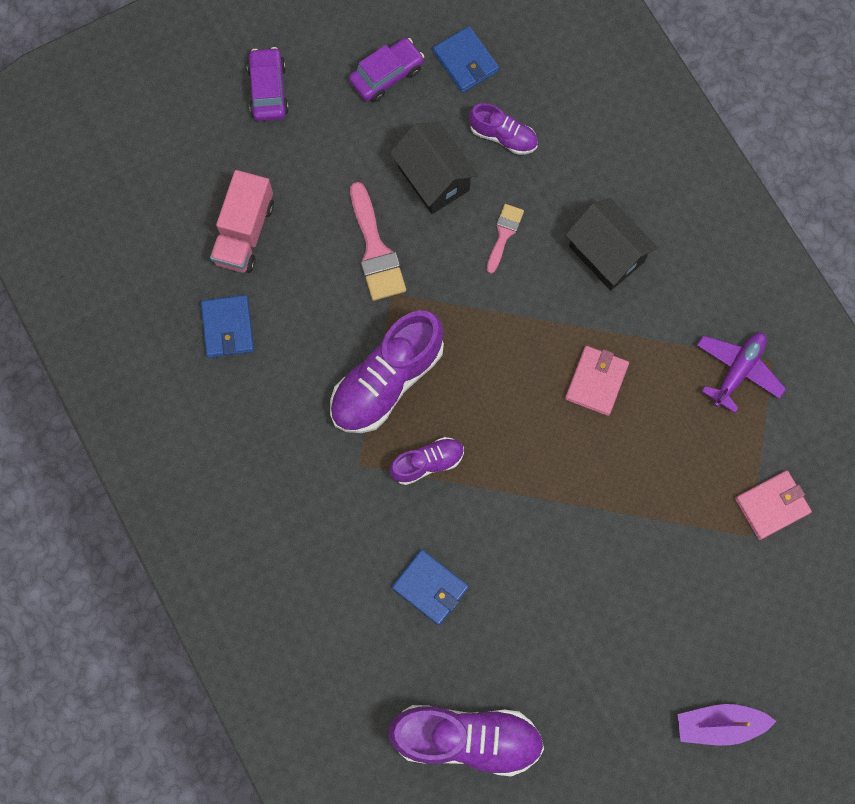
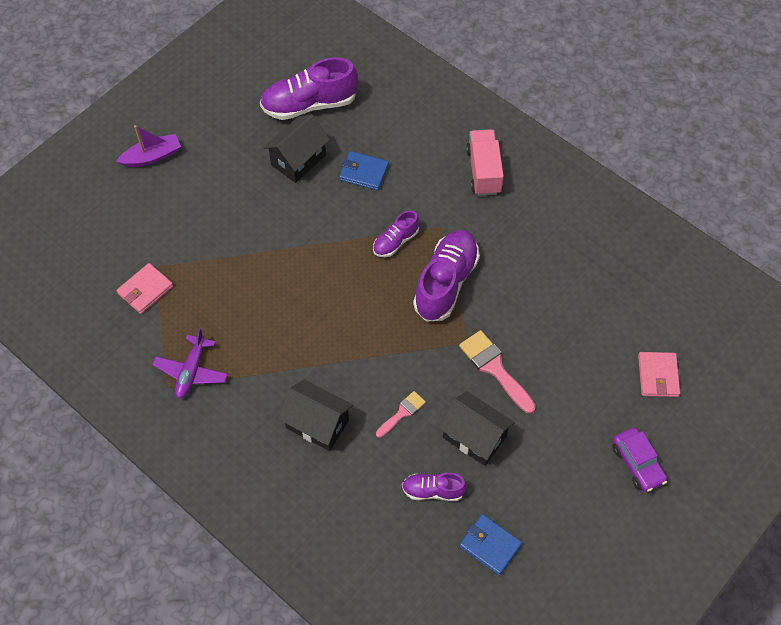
camera: 160 degrees right, 15 degrees down
blue wallet [201,295,254,358] -> none
pink truck [210,170,274,273] -> pink truck moved to [466,129,504,196]
purple car [349,38,424,102] -> none
pink brush [487,204,524,273] -> pink brush turned 135 degrees counterclockwise [376,391,426,438]
pink wallet [565,346,629,416] -> pink wallet moved to [638,352,680,397]
none -> black house [263,114,330,183]

